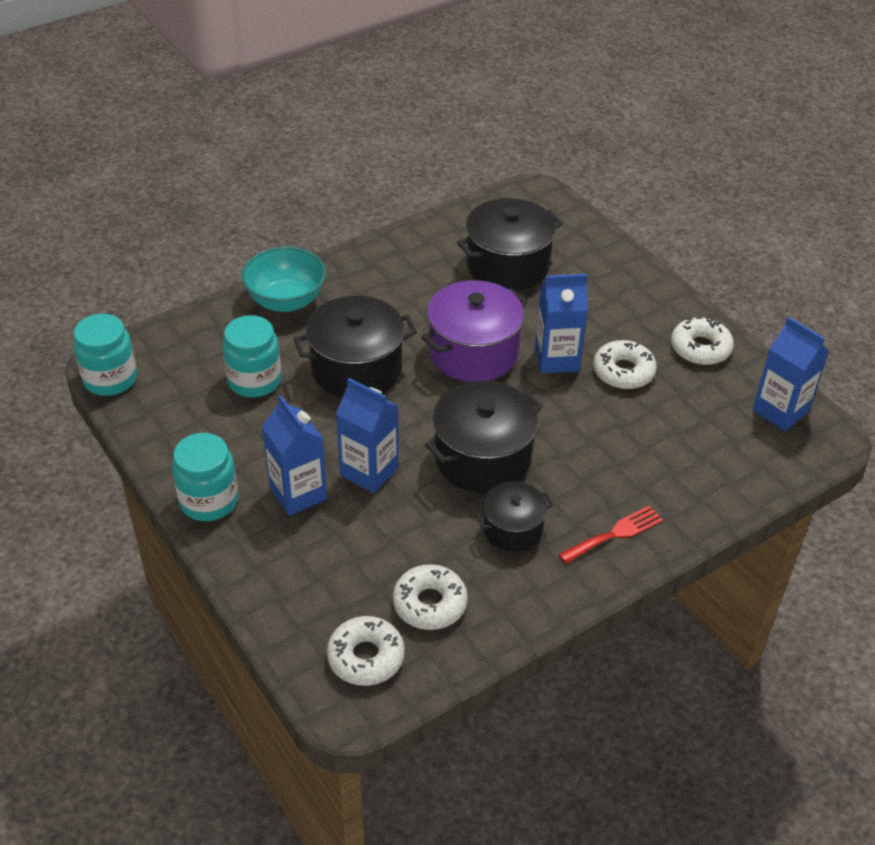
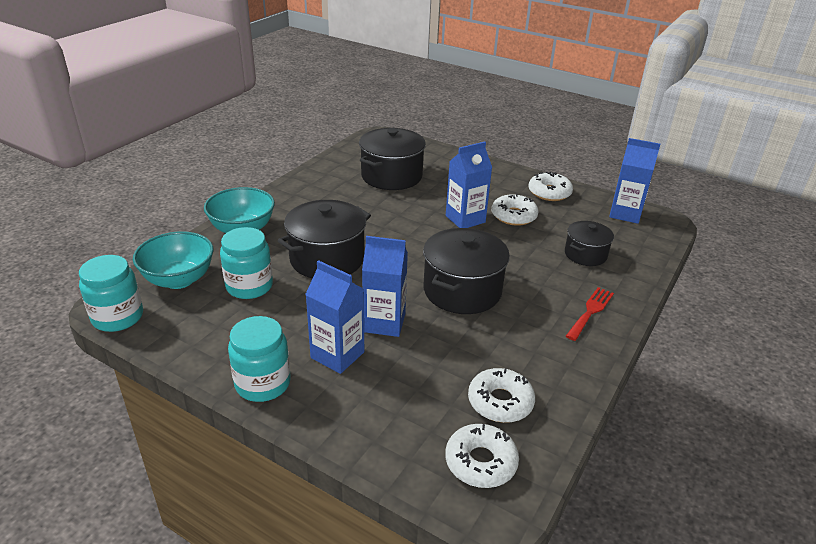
camera: 25 degrees left, 10 degrees down
purple pot [421,280,528,382] -> none
black pot [475,481,554,552] -> black pot moved to [565,221,614,266]
none -> turquoise bowl [133,231,214,289]

